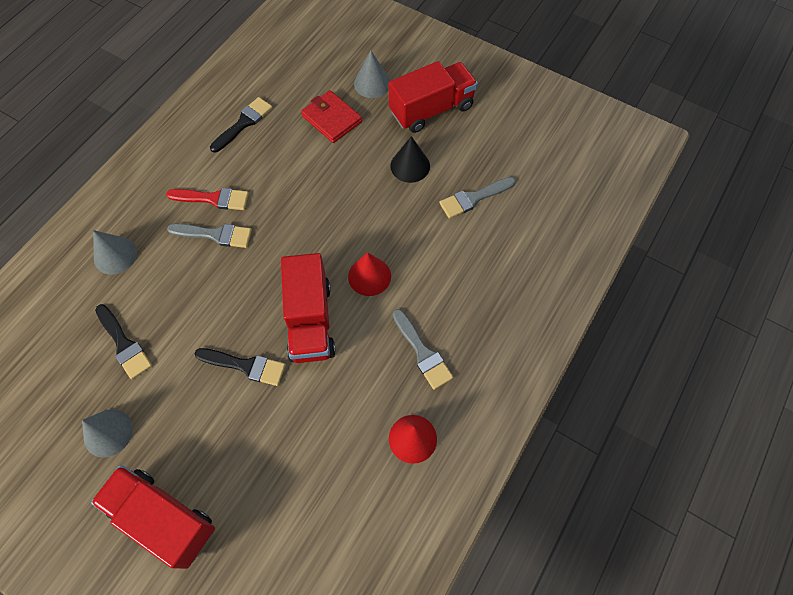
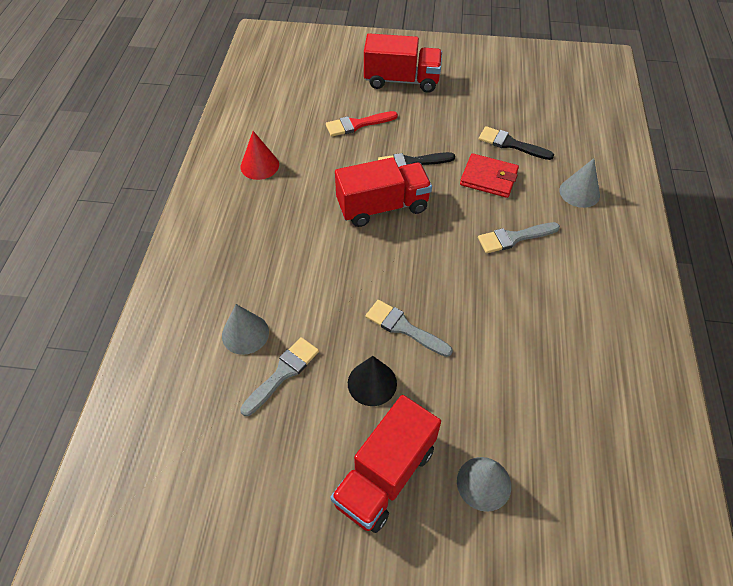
camera: 155 degrees right, 10 degrees down
grey cone [82,409,133,457] -> grey cone moved to [222,304,269,355]
red brush [166,188,249,210] -> red brush moved to [326,111,398,137]
black brush [210,97,273,153] -> none
red truck [281,253,336,363] -> red truck turned 105 degrees clockwise [335,157,432,227]
red wallet [301,90,362,143] -> red wallet moved to [460,153,519,198]
red cone [348,252,391,296] -> none
grey brush [393,309,453,390] -> grey brush moved to [365,300,453,357]

